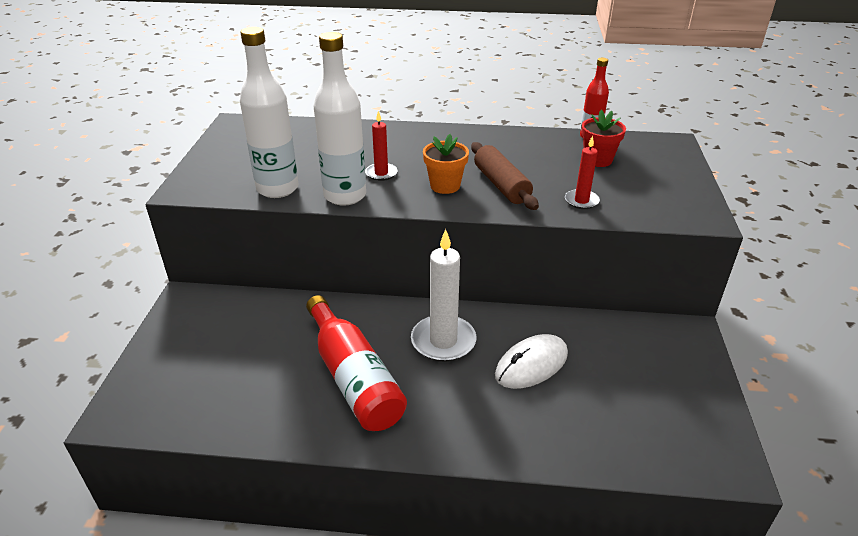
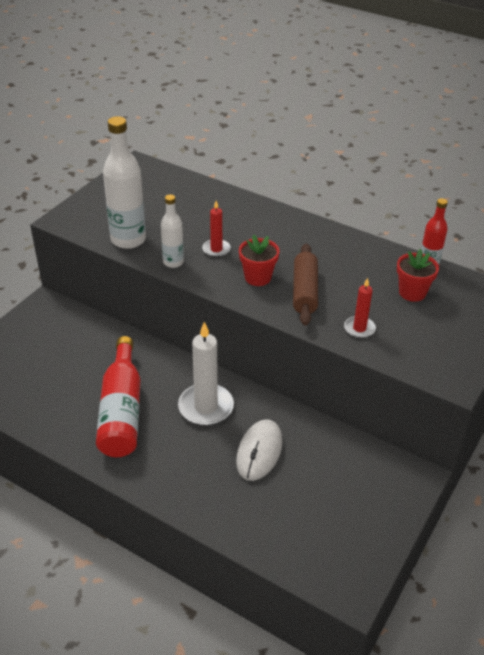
camera: 25 degrees right, 5 degrees up
white bottle [314,32,366,206] -> white bottle [161,194,184,268], size x0.57
orange flower pot [423,134,469,194] -> red flower pot [239,235,280,286]
white mouse [495,334,568,389] -> white mouse turned 60 degrees counterclockwise [236,419,282,481]

